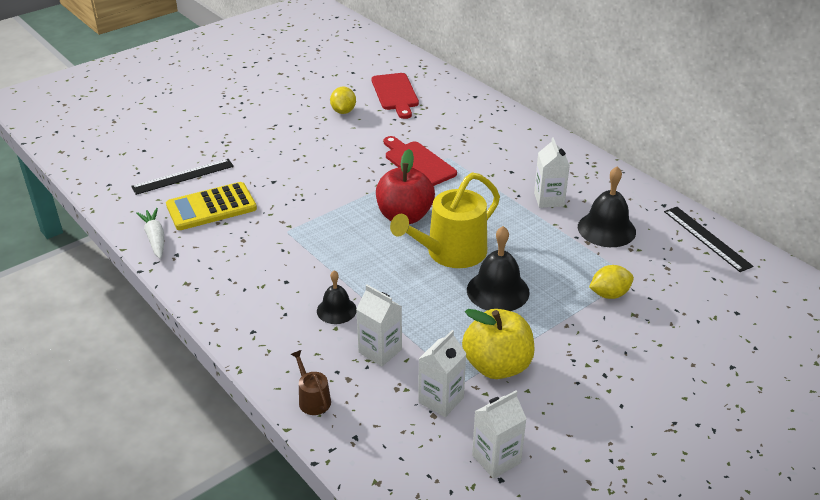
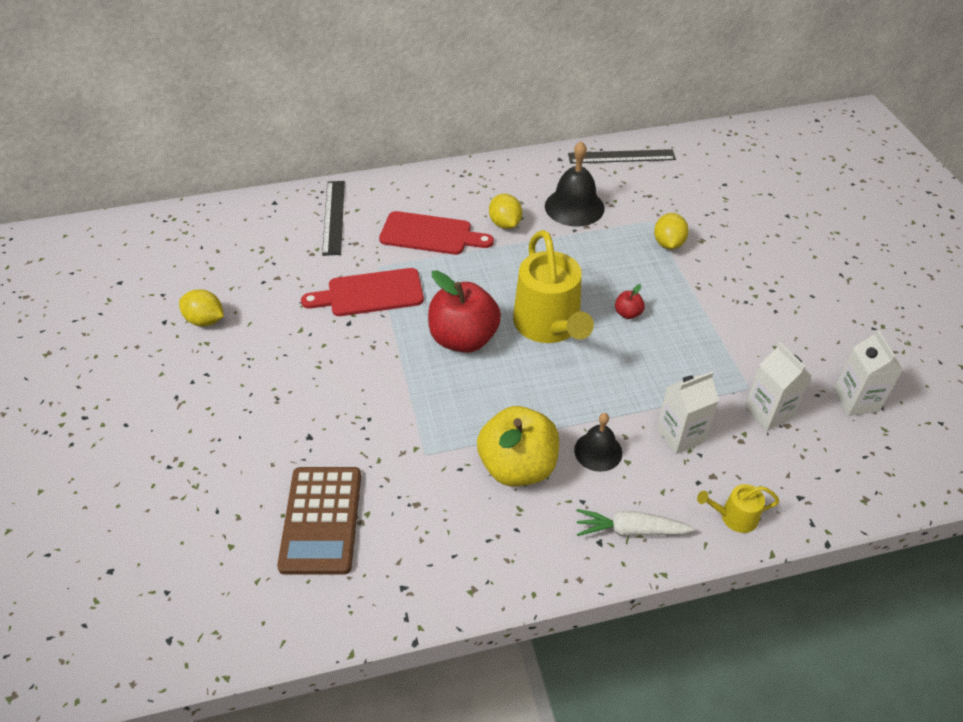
camera: 65 degrees left, 10 degrees up
black ruler [131,159,234,195] -> black ruler moved to [322,181,345,256]
white carrot [136,208,164,259] -> white carrot moved to [576,509,695,536]
yellow calculator [166,182,257,230] -> brown calculator [277,467,361,575]
brown watering can [291,350,331,415] -> yellow watering can [697,484,779,533]
red cutting board [372,73,419,119] -> red cutting board moved to [379,211,494,255]
yellow apple [462,309,535,379] -> yellow apple moved to [477,406,559,486]
black bell [467,226,530,311] -> red apple [615,284,645,319]
white carton [534,137,570,208] -> yellow lemon [489,194,522,229]

